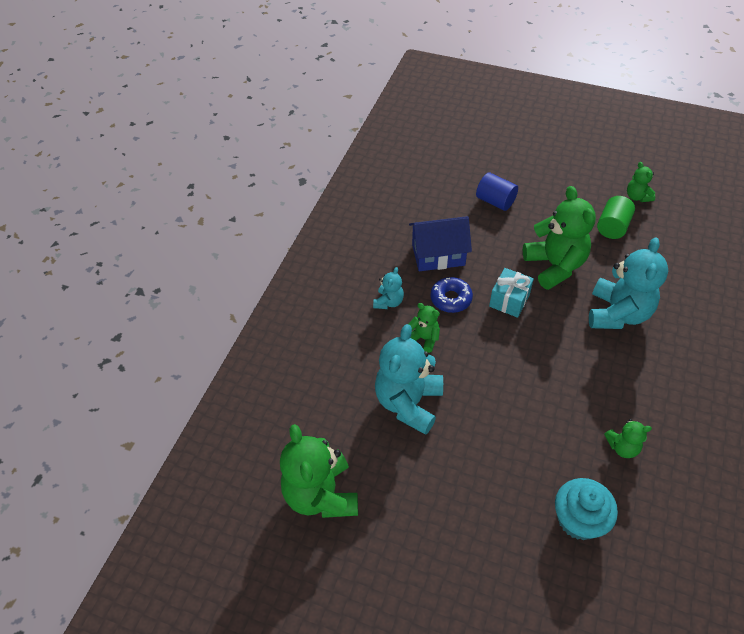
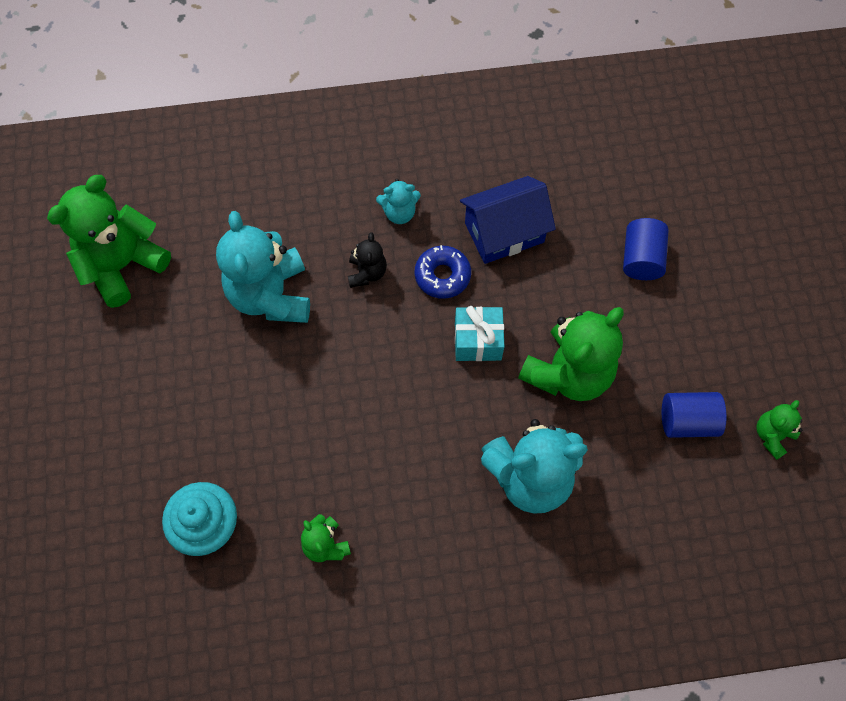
camera: 60 degrees right, 15 degrees up
turquoise teddy bear [375,324,443,435] -> turquoise teddy bear turned 90 degrees counterclockwise [216,211,310,323]
blue house [409,216,472,271] -> blue house turned 75 degrees counterclockwise [460,176,556,264]
green teddy bear [409,303,440,353] -> black teddy bear [348,232,387,288]
green cylinder [597,196,635,239] -> blue cylinder [662,392,727,438]

